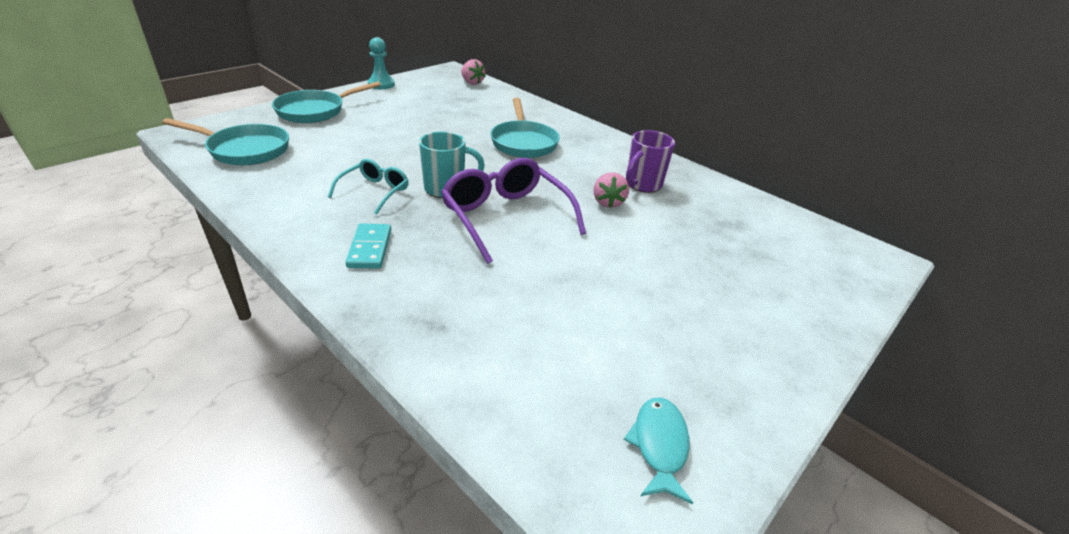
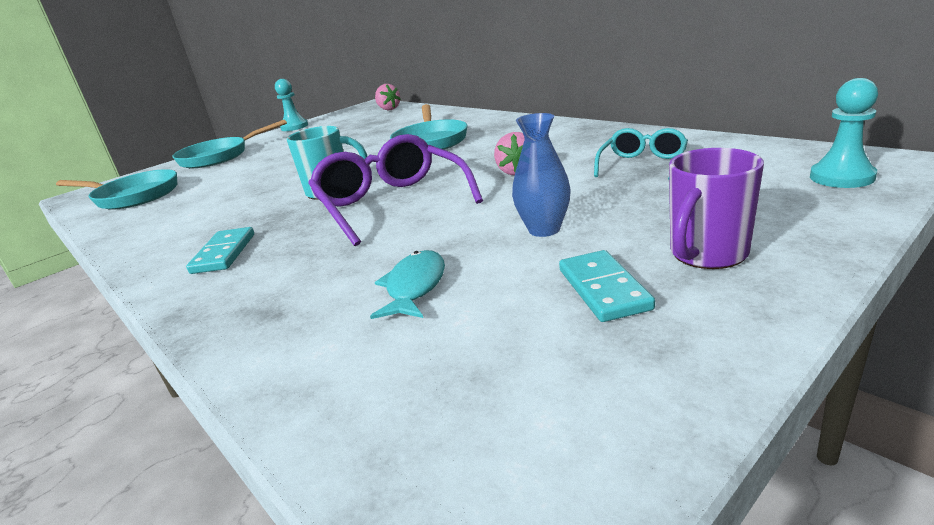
camera: 10 degrees right, 10 degrees down
turquoise glasses [328,159,409,215] -> turquoise glasses moved to [594,128,688,180]
turquoise fish [624,397,693,504] -> turquoise fish moved to [370,250,445,319]
purple mug [626,130,675,193] -> purple mug moved to [669,148,764,269]
none -> blue vase [512,113,571,237]
none -> turquoise domino [559,250,655,322]
none -> turquoise pawn [810,78,878,188]

